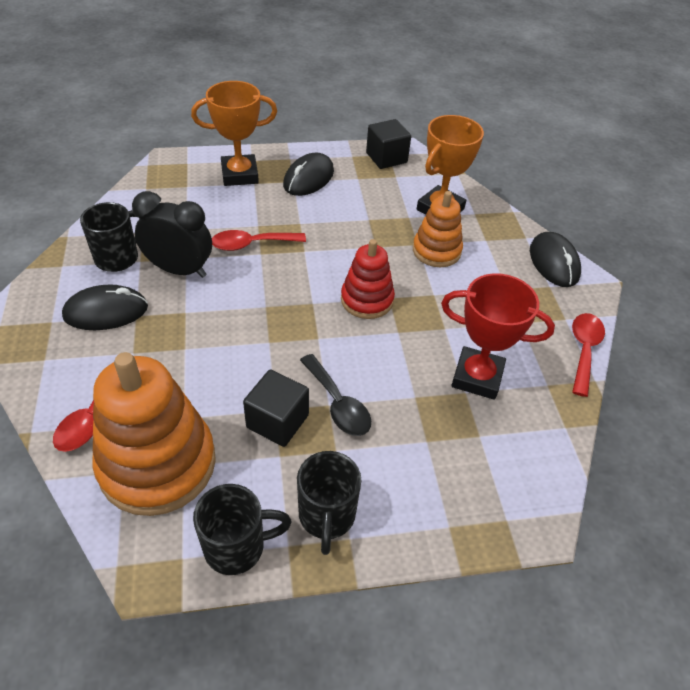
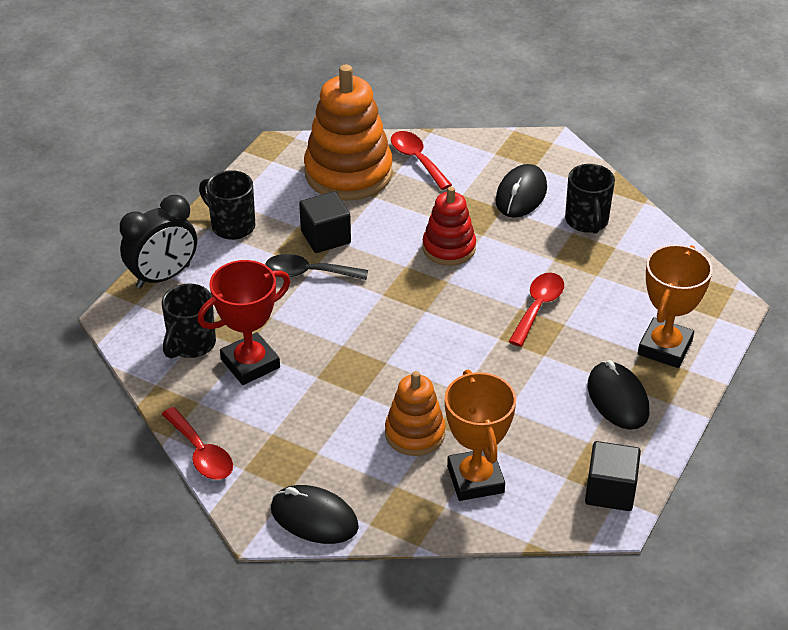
camera: 130 degrees right, 5 degrees down
black clock [132,191,212,278] -> black clock moved to [120,195,197,289]
black mug [193,484,292,575] -> black mug moved to [162,283,216,359]
red stacking toy [341,239,395,319] -> red stacking toy moved to [423,187,476,266]

